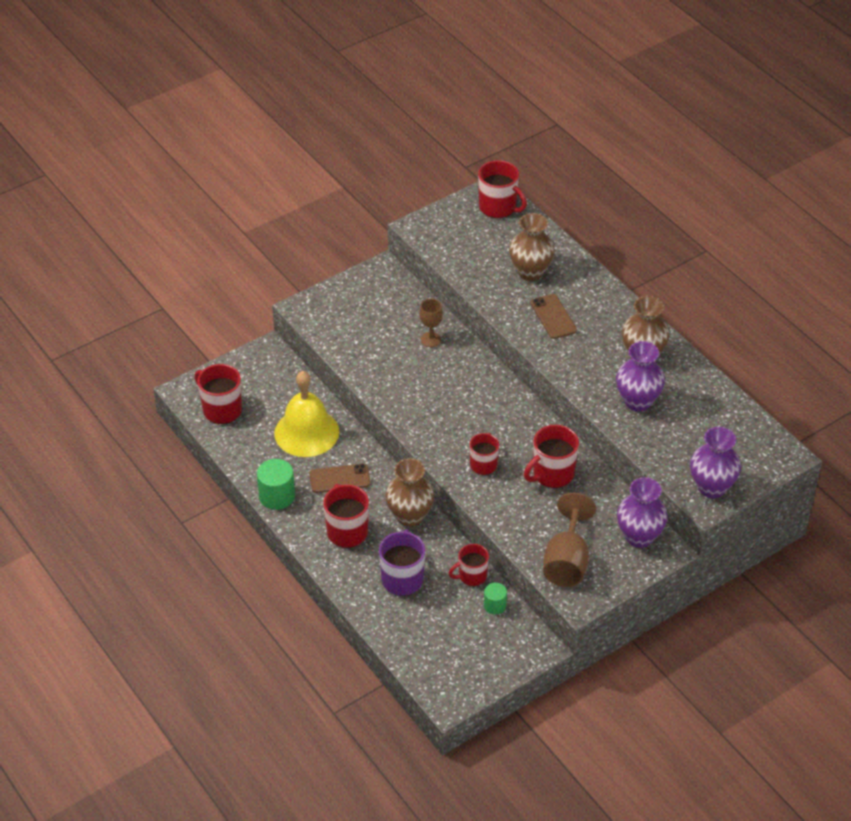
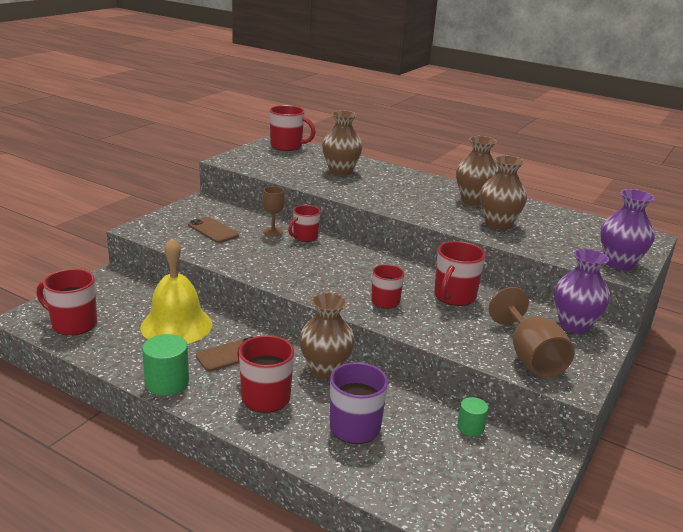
camera: 25 degrees left, 20 degrees down
red mug [449,544,489,586] -> red mug moved to [288,205,320,242]
brown phone [531,294,577,339] -> brown phone moved to [188,217,239,243]
purple vase [616,341,665,411] -> brown vase [480,155,527,230]

